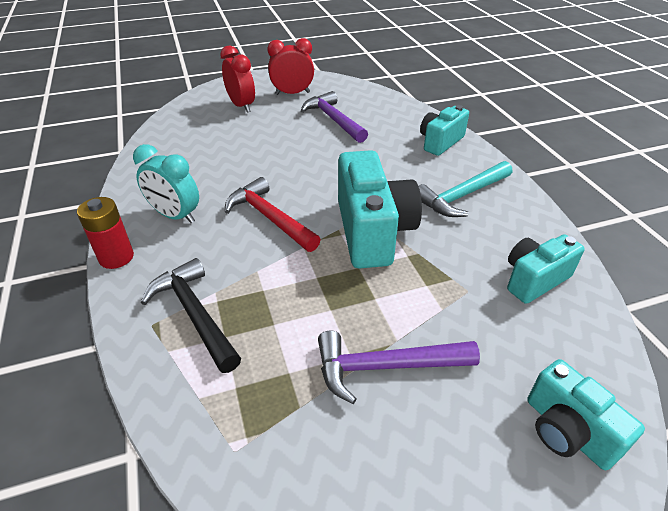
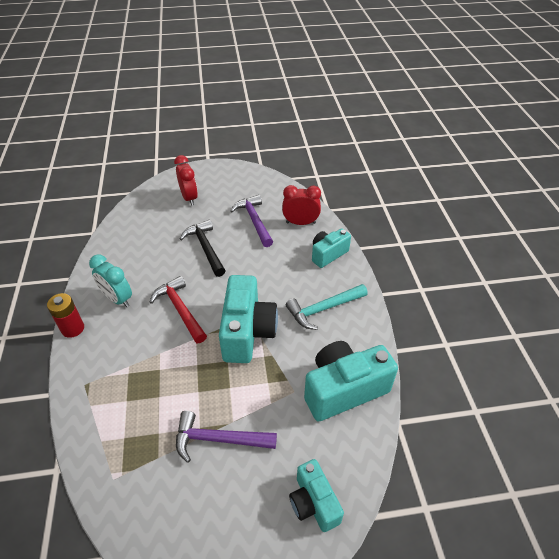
camera: 10 degrees right, 5 degrees up
black hammer [141,258,241,373] -> black hammer moved to [180,220,226,277]
red clock [267,38,314,95] -> red clock moved to [282,185,321,225]
turquoise camera [507,234,585,304] -> turquoise camera [304,341,398,422], size x1.68

